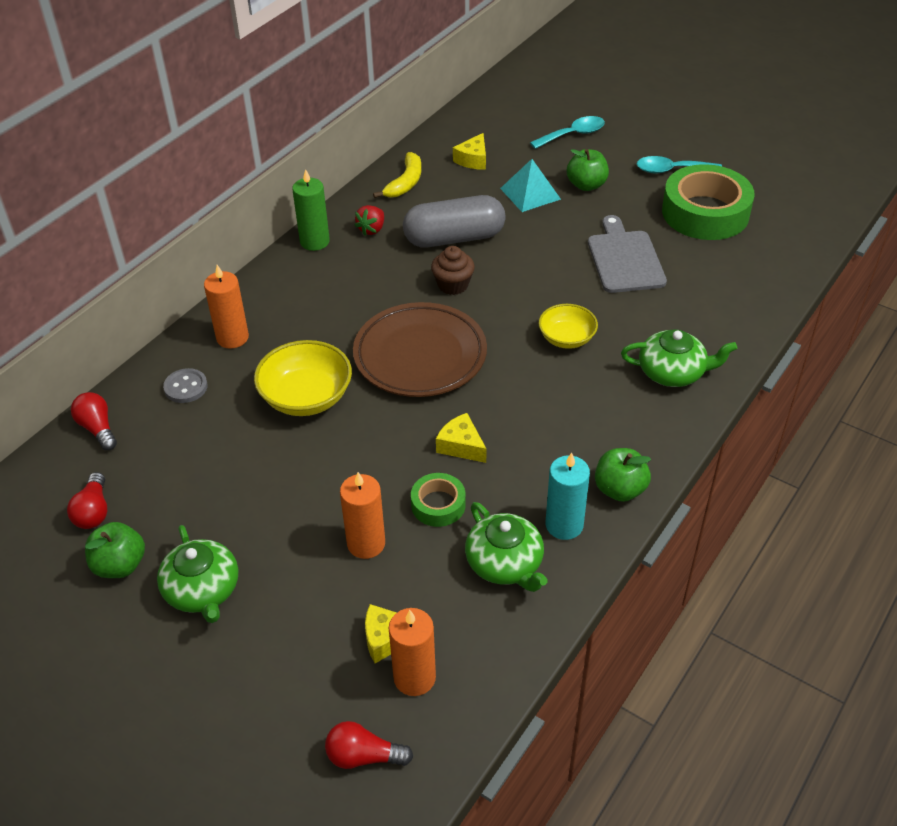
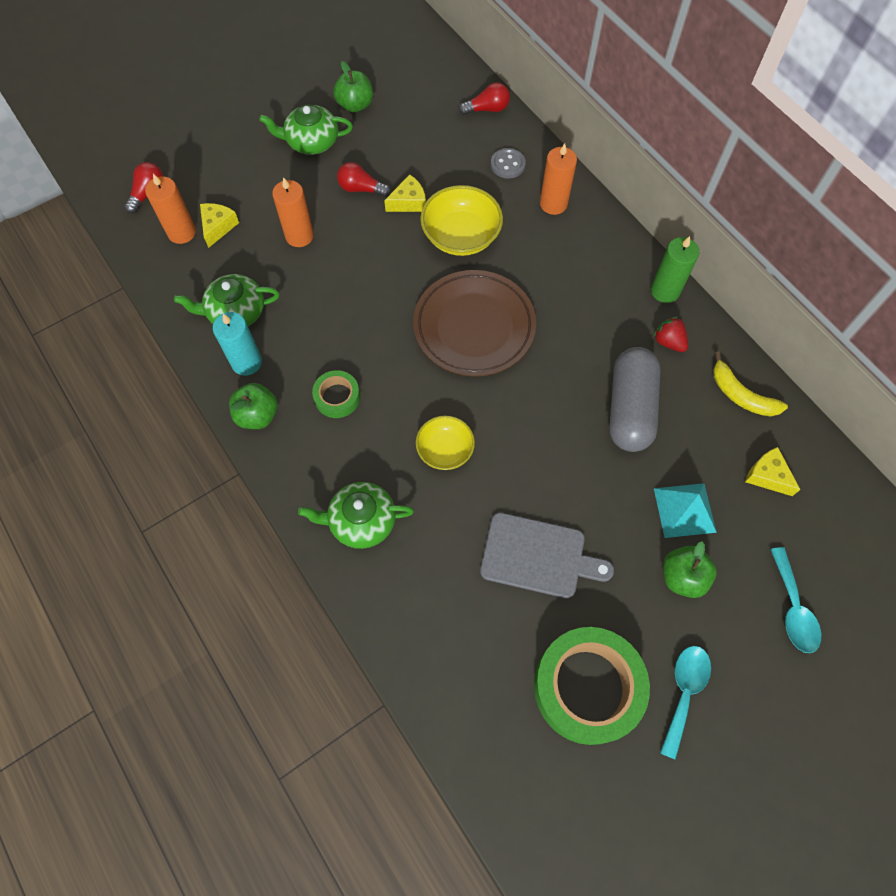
camera: 110 degrees right, 20 degrees up
red light bulb [67,472,107,529] -> red light bulb moved to [337,162,391,197]
green tape [411,473,466,527] -> green tape moved to [312,370,360,418]
brown cupcake [431,246,475,295] -> none
yellow cheese [436,413,487,463] -> yellow cheese moved to [384,174,426,212]
green teapot [621,329,738,387] -> green teapot turned 60 degrees clockwise [298,482,414,549]

